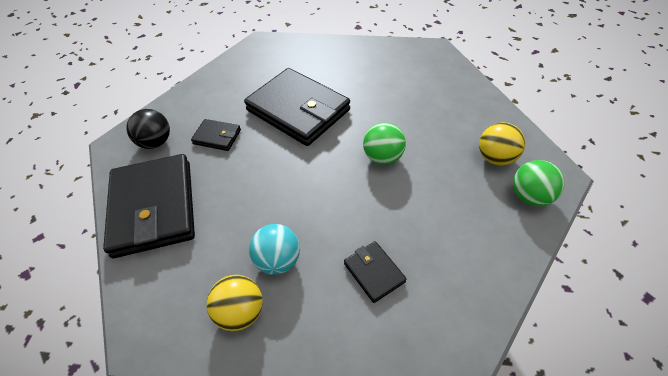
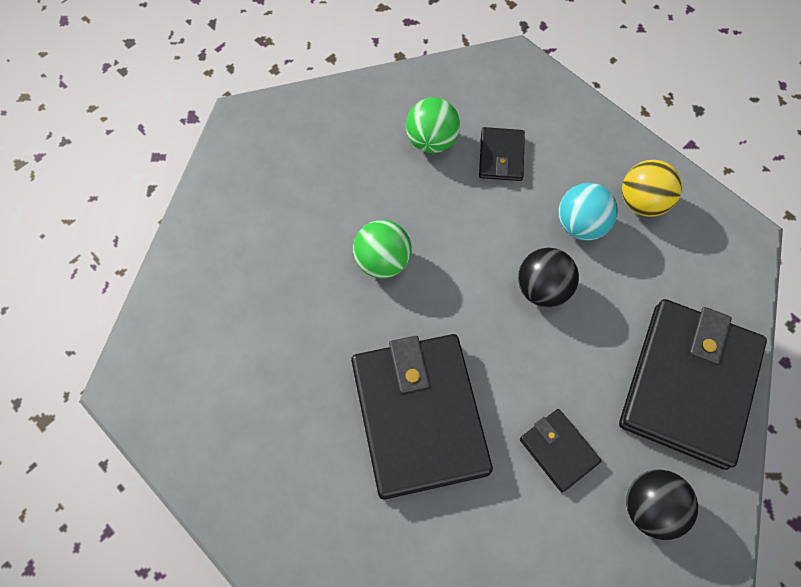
camera: 145 degrees left, 15 degrees up
yellow ball [479,122,525,166] -> none
green ball [513,160,564,206] -> green ball moved to [406,97,460,153]
none -> black ball [518,248,579,307]

